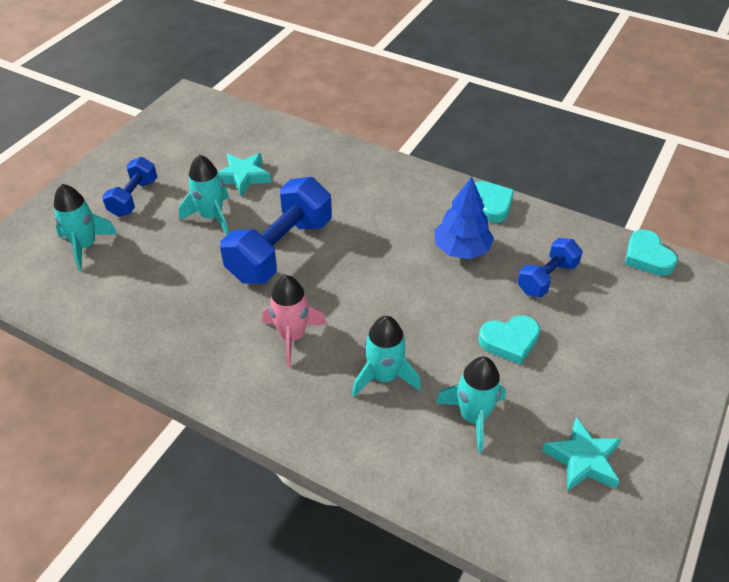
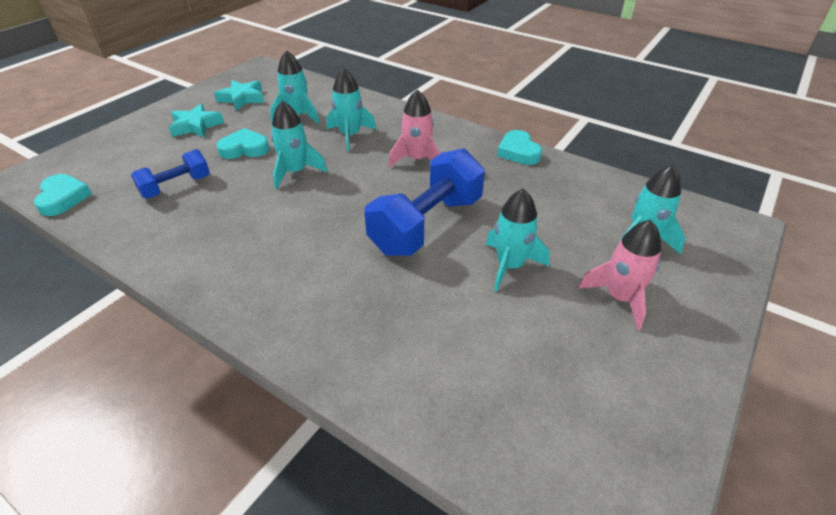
camera: 175 degrees left, 5 degrees down
blue dumbbell [102,157,157,217] -> pink rocket [578,220,661,330]
turquoise star [218,153,271,197] -> turquoise star moved to [169,104,224,137]
blue tree [434,177,494,259] -> none
turquoise heart [475,181,514,223] -> turquoise heart moved to [497,130,542,165]
none -> turquoise rocket [271,101,327,189]

